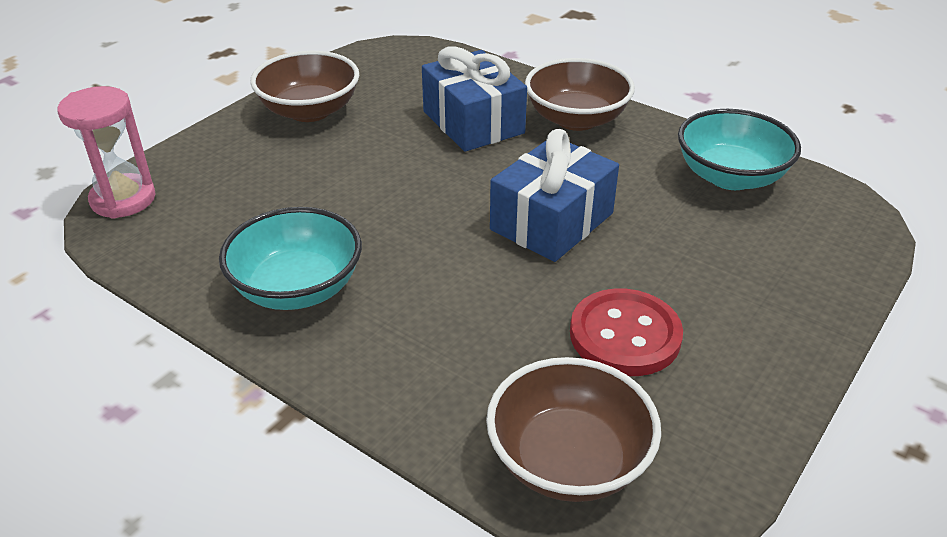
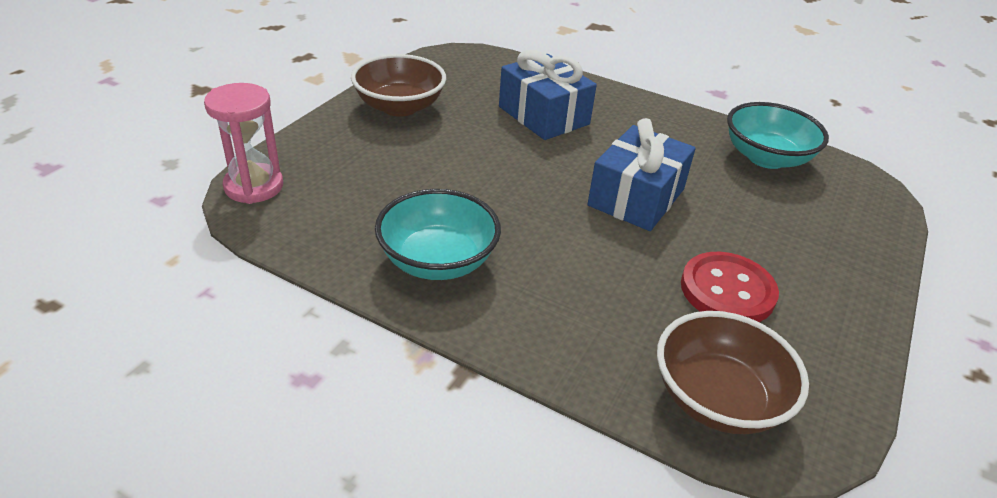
camera: 10 degrees left, 0 degrees up
brown bowl [525,58,635,131] -> none

